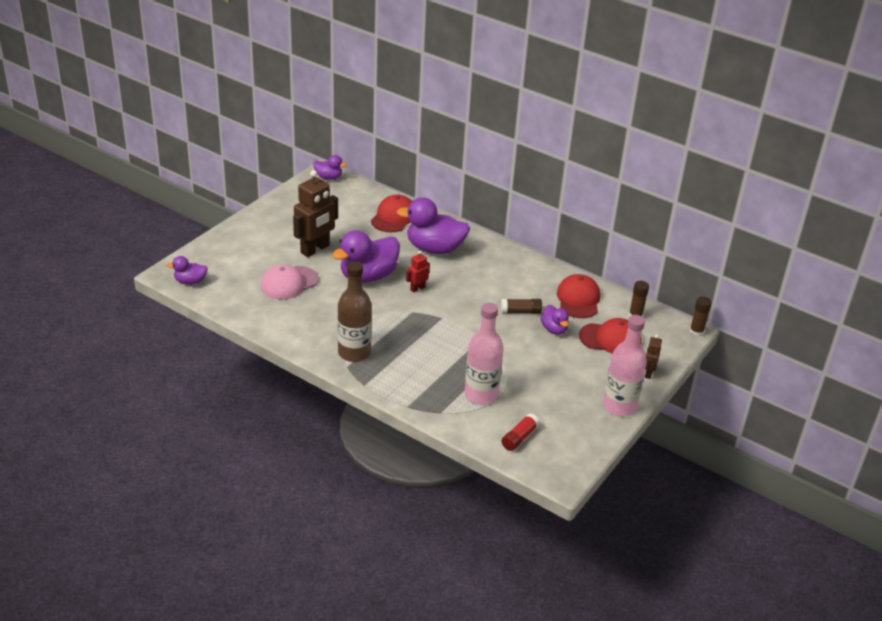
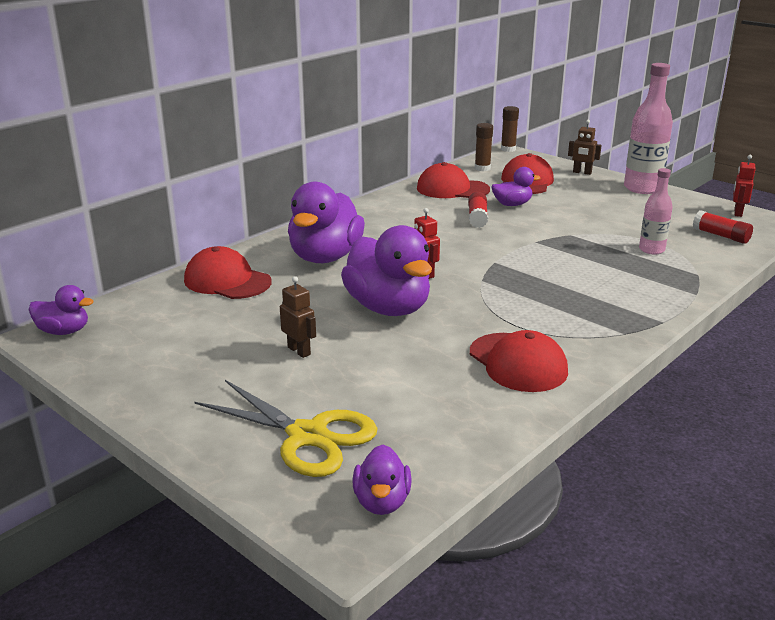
camera: 80 degrees left, 10 degrees down
pink cap [260,265,319,300] -> none
brown robot [293,170,338,257] -> brown robot [280,276,316,358], size x0.49
purple duck [313,155,347,180] -> purple duck turned 75 degrees clockwise [28,285,93,335]
brown bottle [338,262,372,362] -> none
pink bottle [465,303,504,405] -> pink bottle [639,168,673,254], size x0.58
brown glue stick [501,299,542,313] -> red glue stick [468,192,488,228]
none -> yellow scissors [195,380,378,477]
none -> red cap [470,330,568,392]
none -> red robot [733,155,756,217]

